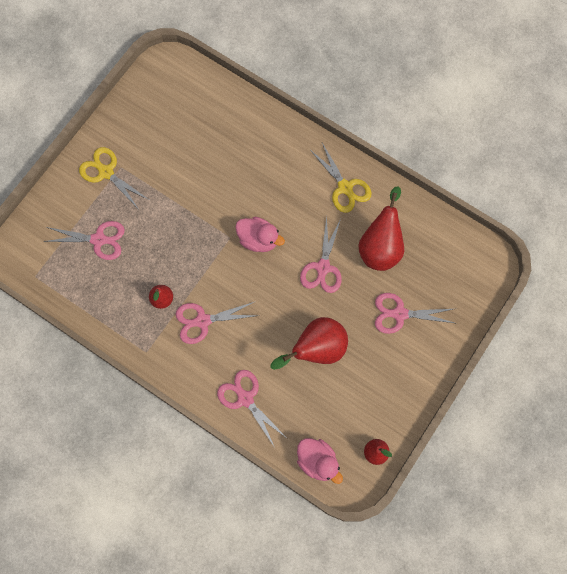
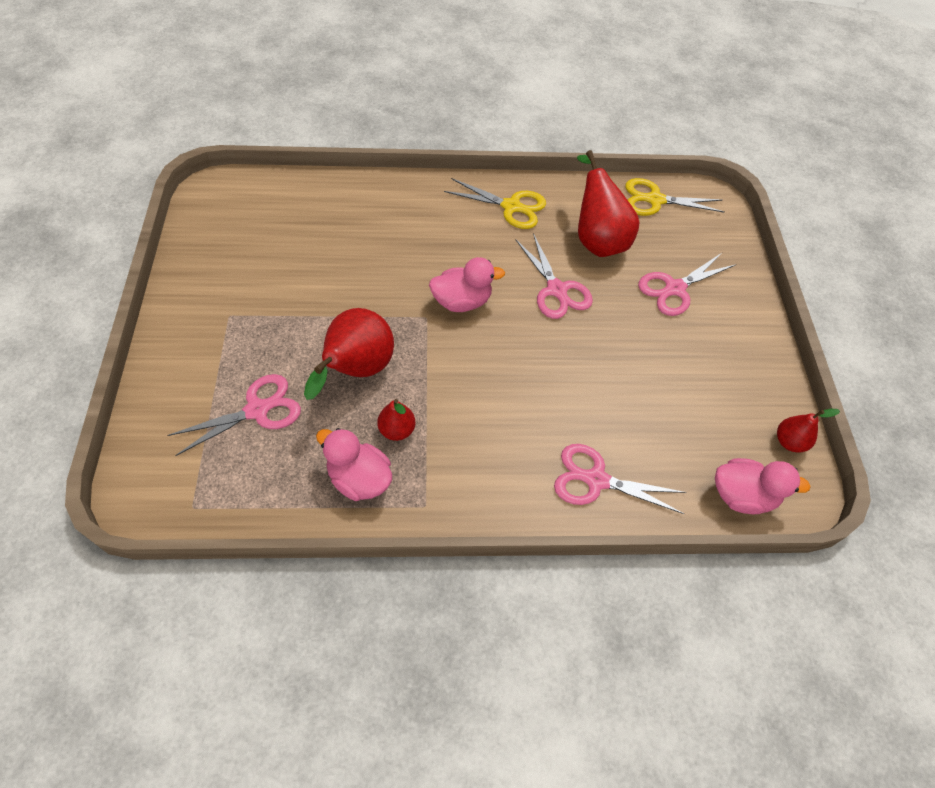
camera: 40 degrees left, 15 degrees down
yellow scissors [79,147,149,208] -> yellow scissors moved to [625,178,725,216]
pink scissors [176,302,259,344] -> none
red pear [270,317,348,370] -> red pear moved to [304,308,394,400]
none -> pink duck [316,428,392,501]

